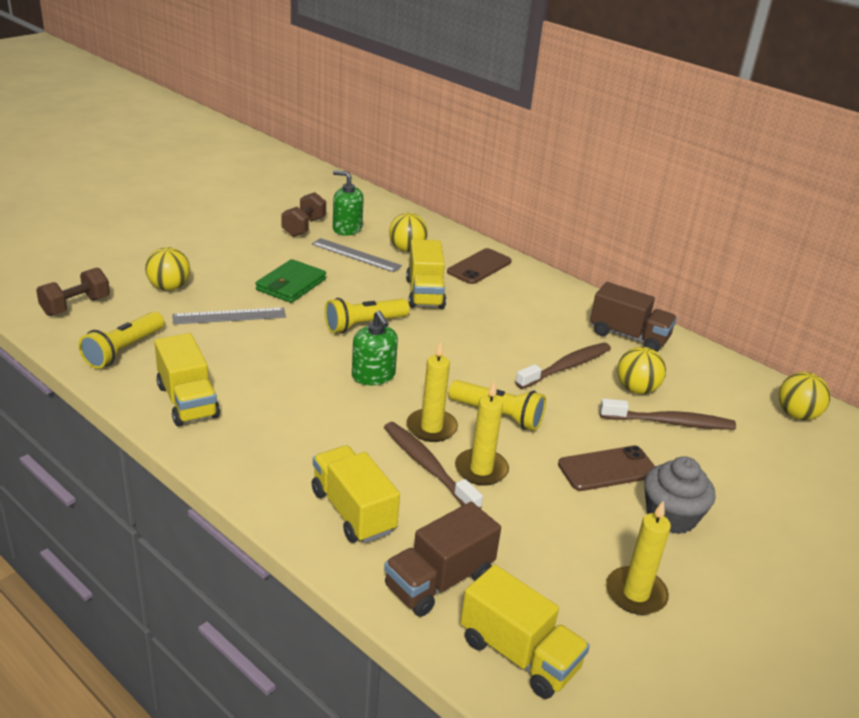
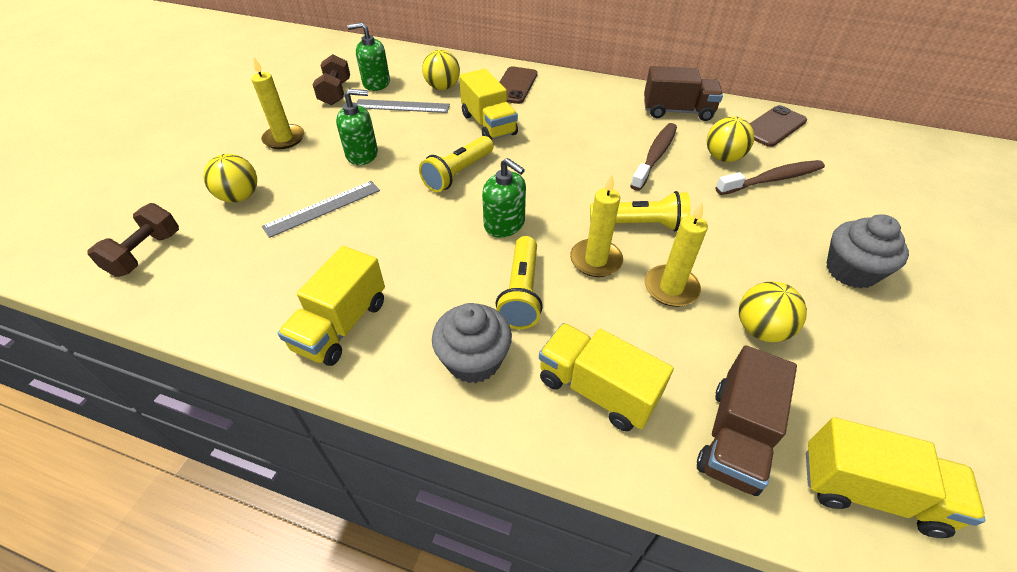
camera: 20 degrees left, 15 degrees up
yellow flashlight [79,312,164,369] -> yellow flashlight moved to [496,236,543,329]
yellow truck [154,333,220,426] -> yellow truck turned 75 degrees clockwise [278,246,385,366]
green wallet [256,259,326,303] -> green soap dispenser [336,89,378,165]
brown toothbrush [384,422,483,509] -> none
brown phone [558,446,655,491] -> brown phone moved to [750,105,807,147]
yellow candle [606,501,671,615] -> yellow candle moved to [251,57,304,149]
yellow ball [779,372,830,420] -> yellow ball moved to [739,281,807,342]
none -> grey cupcake [432,303,512,383]

